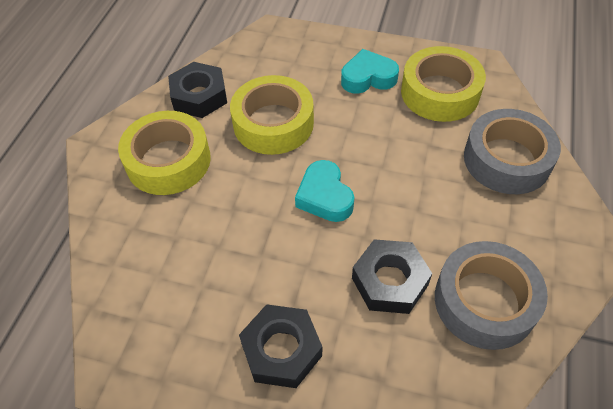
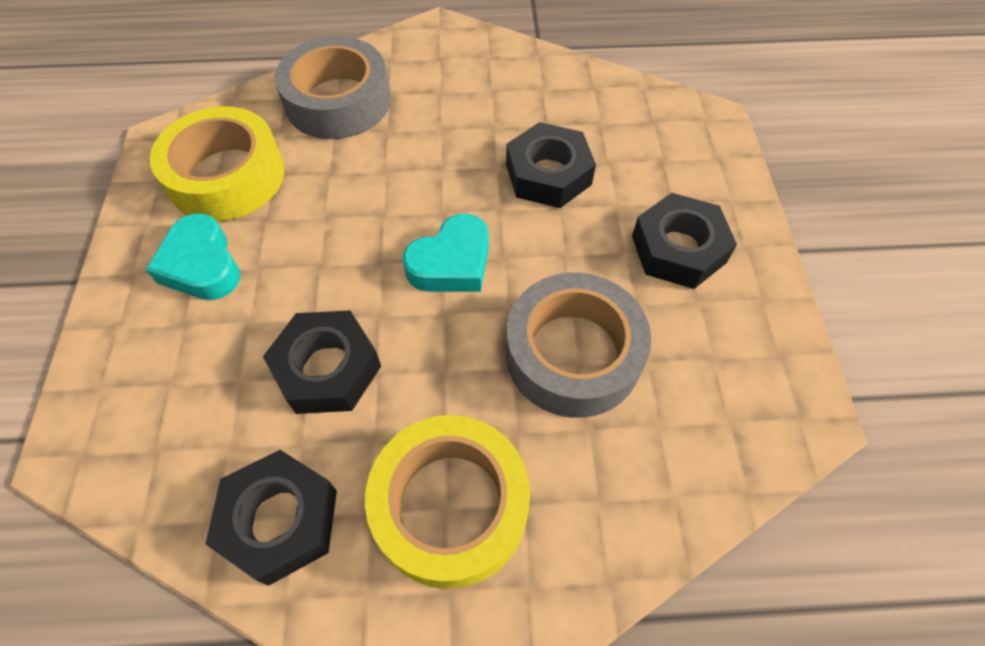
camera: 110 degrees left, 5 degrees up
yellow tape [230,75,314,155] -> black nut [263,311,381,414]
grey tape [435,241,548,350] -> grey tape moved to [506,273,651,418]

